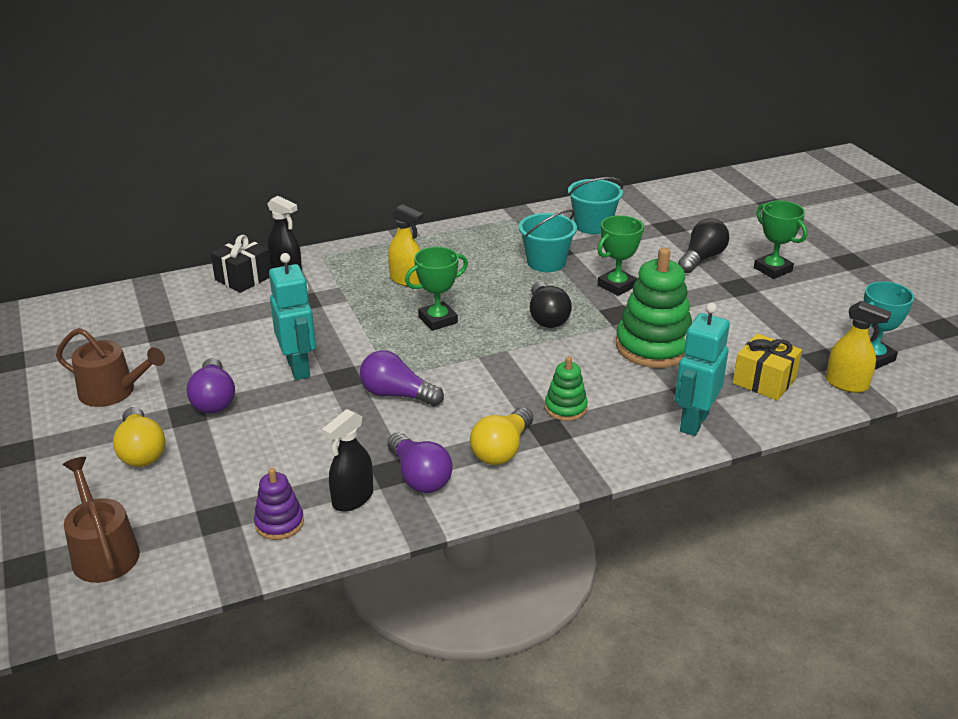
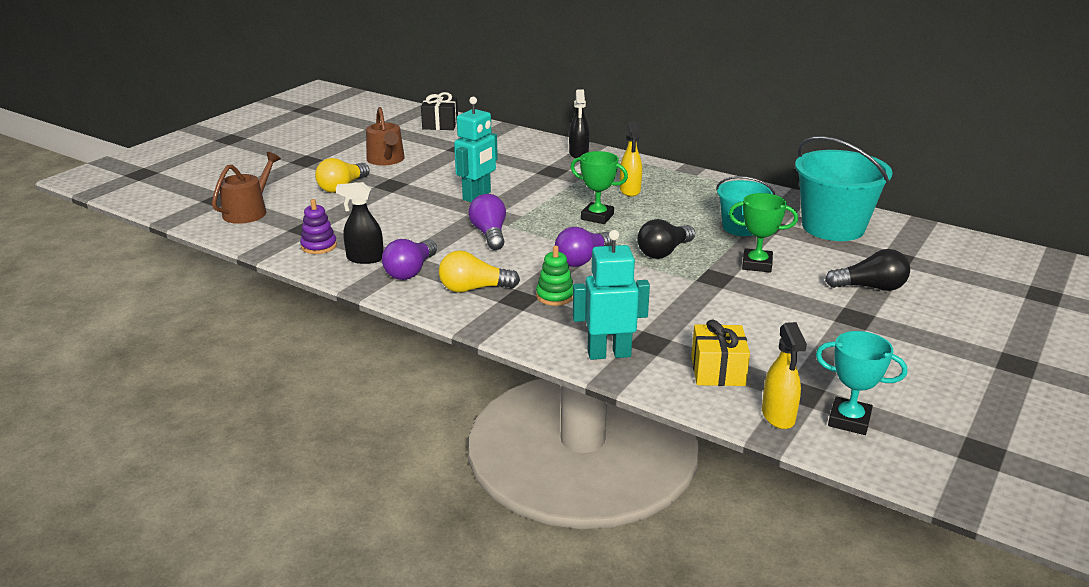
camera: 55 degrees right, 5 degrees down
purple light bulb [187,358,235,414] -> purple light bulb moved to [555,227,612,267]
black gift [211,235,272,293] -> black gift moved to [421,92,458,130]
turquoise bucket [568,177,623,234] -> turquoise bucket [795,136,893,241], size x1.64
green stacking toy [616,247,692,368] -> none
green trophy [754,201,807,279] -> none

